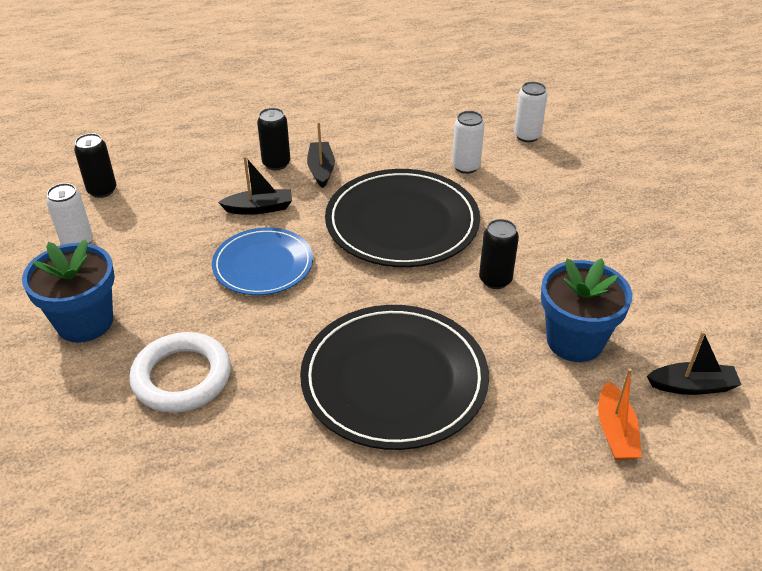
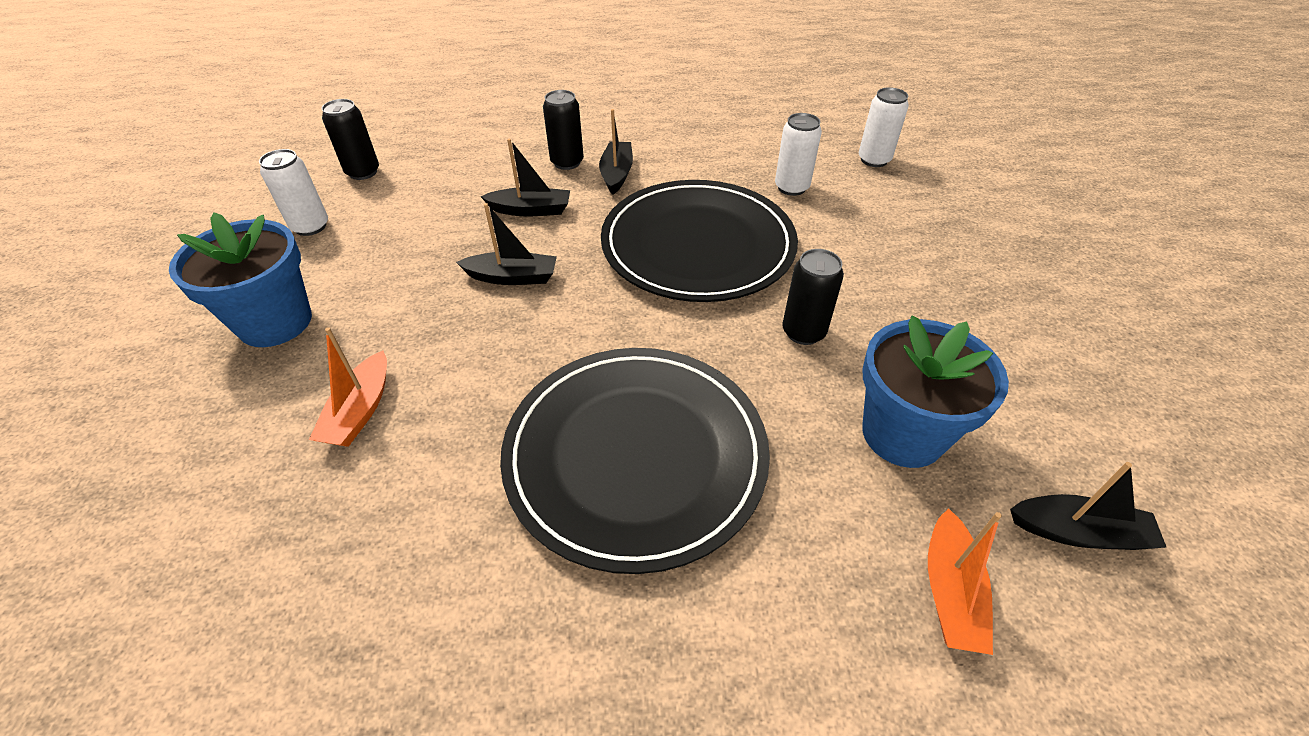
camera: 10 degrees right, 5 degrees up
white ring [129,332,231,413] -> orange boat [309,327,387,447]
blue plate [212,227,313,295] -> black boat [456,203,557,285]

